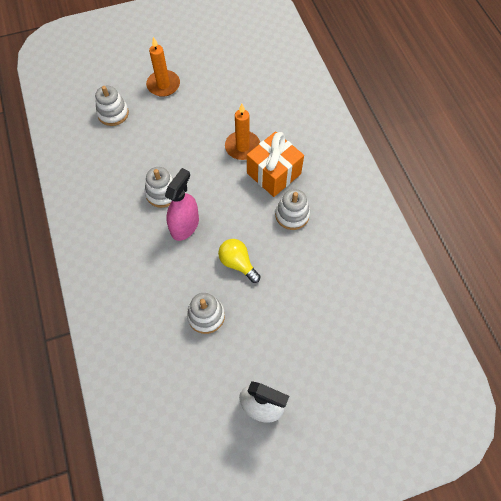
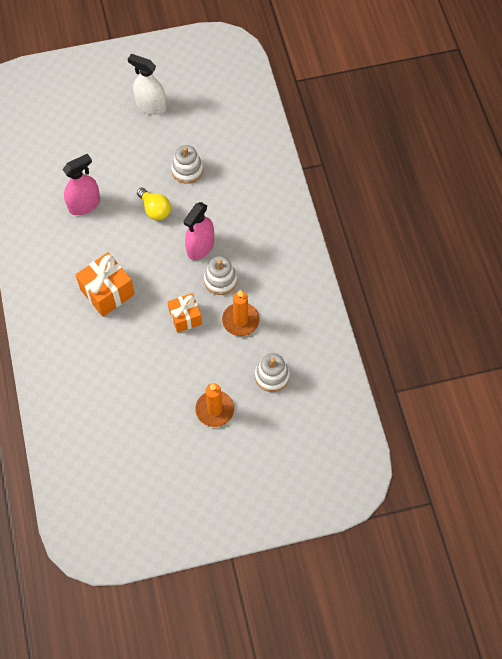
camera: 175 degrees left, 0 degrees up
orange candle [225,104,260,160] -> orange candle moved to [222,290,260,336]
white stacking toy [275,189,310,230] -> none
none -> pink spray bottle [63,153,100,215]
none -> orange gift [168,293,202,333]

